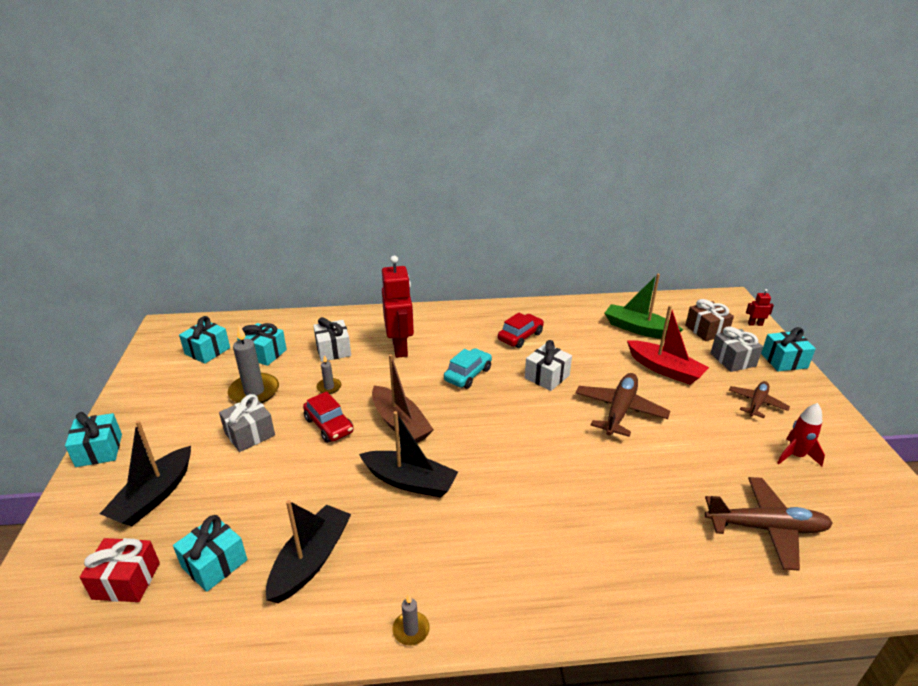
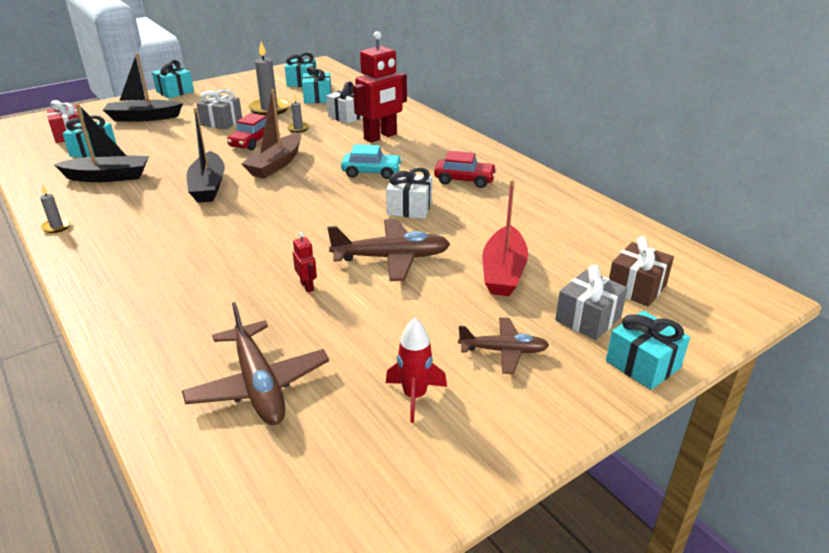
camera: 60 degrees right, 0 degrees up
green boat [605,274,683,339] -> none
red robot [746,289,774,326] -> red robot moved to [293,232,317,293]

